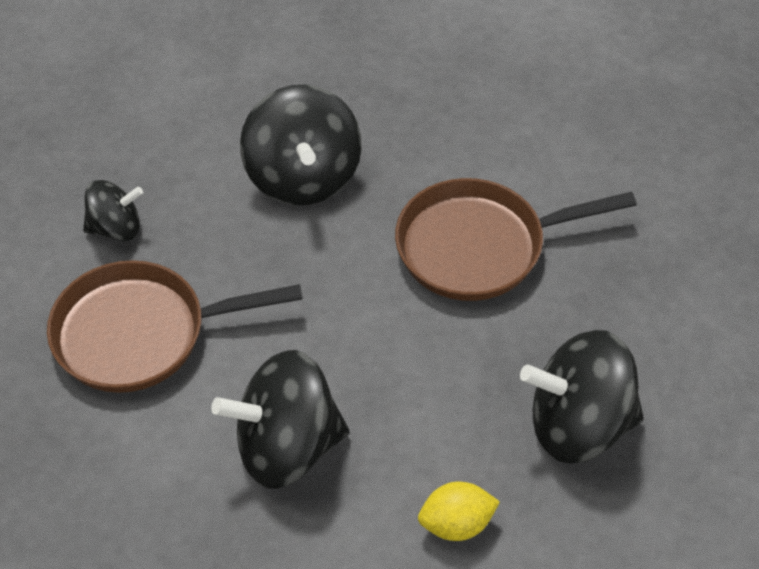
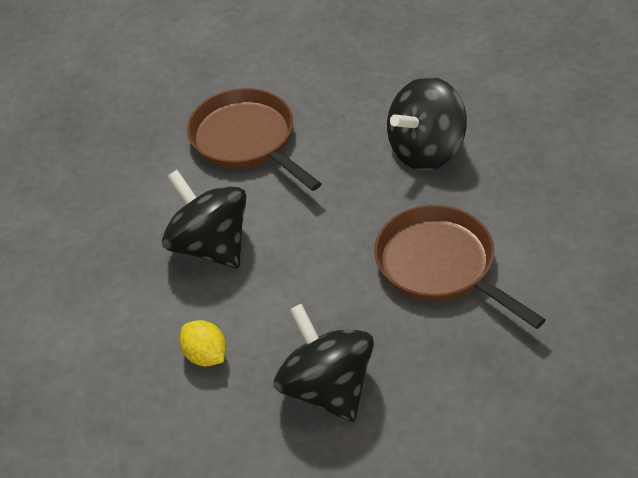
camera: 65 degrees right, 5 degrees down
black spinning top [83,180,143,241] -> none

